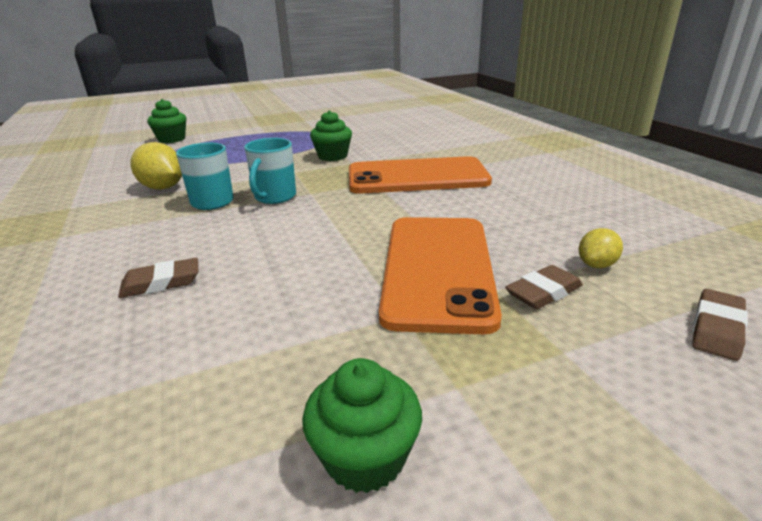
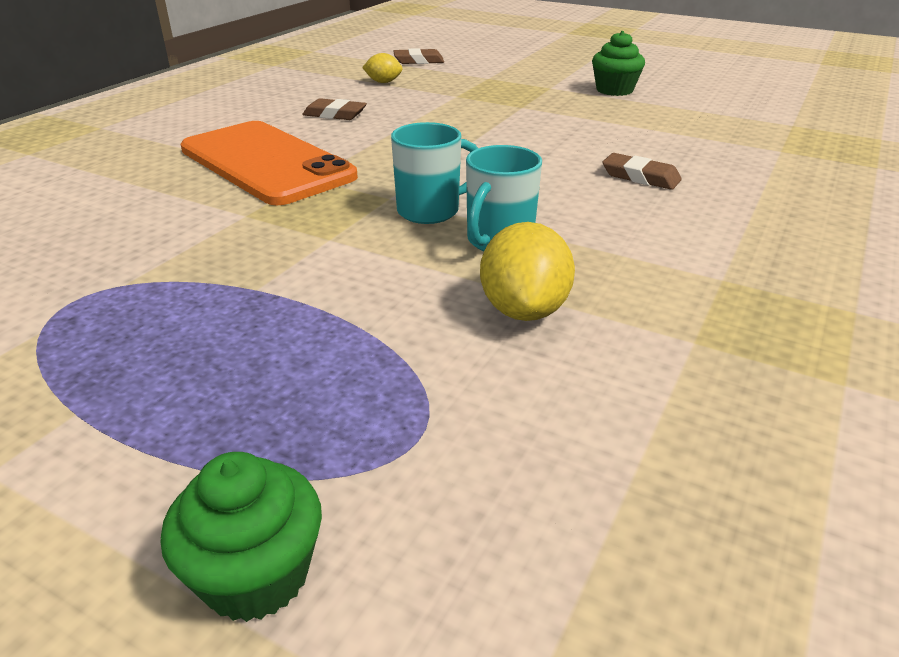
camera: 130 degrees left, 5 degrees up
green cupcake [310,110,352,161] -> none
orange phone [379,217,502,334] -> none
brown eraser [505,265,583,309] -> brown eraser moved to [302,98,367,120]

